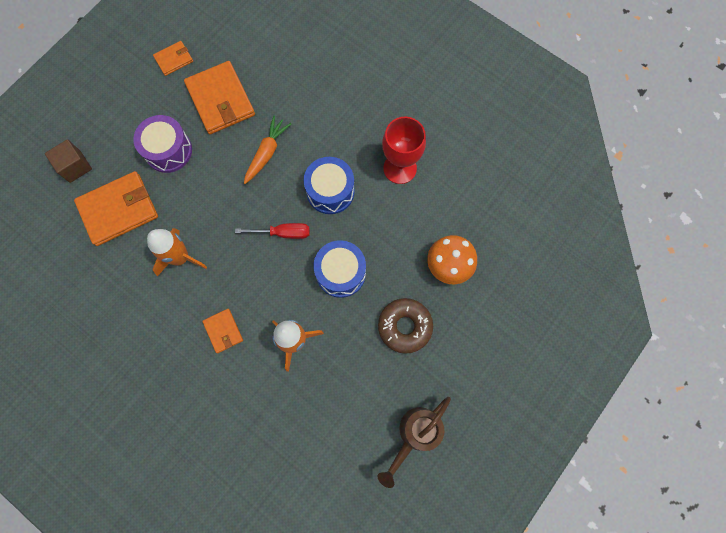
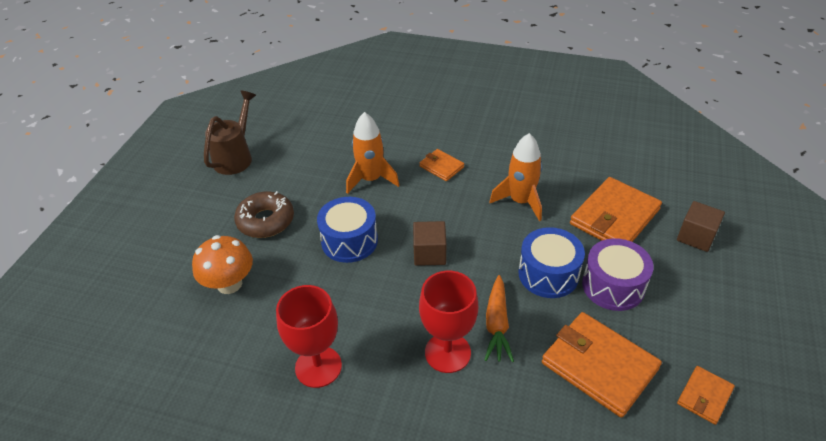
camera: 160 degrees right, 30 degrees down
red screwdriver [235,223,310,239] -> brown cube [413,221,446,266]
blue drum [304,157,355,214] -> blue drum moved to [519,227,585,298]
none -> red goblet [419,271,478,373]

